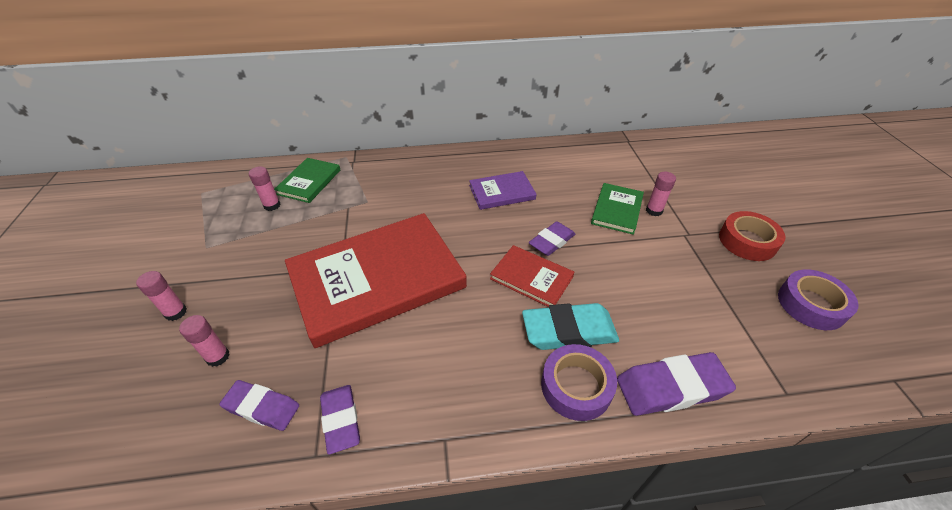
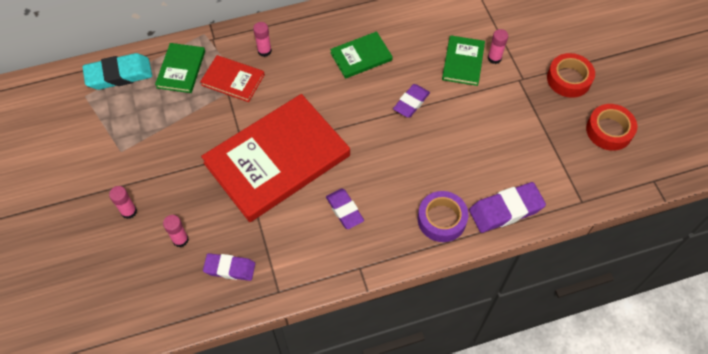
camera: 10 degrees left, 15 degrees up
pink glue stick [249,166,281,211] -> pink glue stick moved to [253,22,272,57]
purple eraser [320,385,360,454] -> purple eraser moved to [326,188,364,229]
purple book [469,171,536,210] -> green book [330,31,393,79]
red book [490,245,574,307] -> red book moved to [200,55,265,102]
turquoise eraser [522,303,619,350] -> turquoise eraser moved to [82,53,152,90]
purple tape [778,269,858,330] -> red tape [586,104,637,151]

